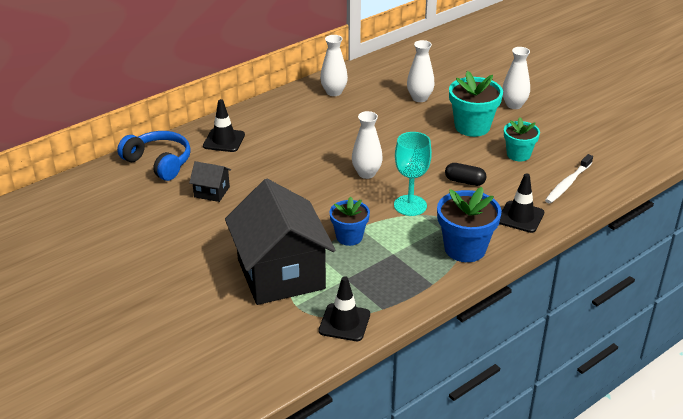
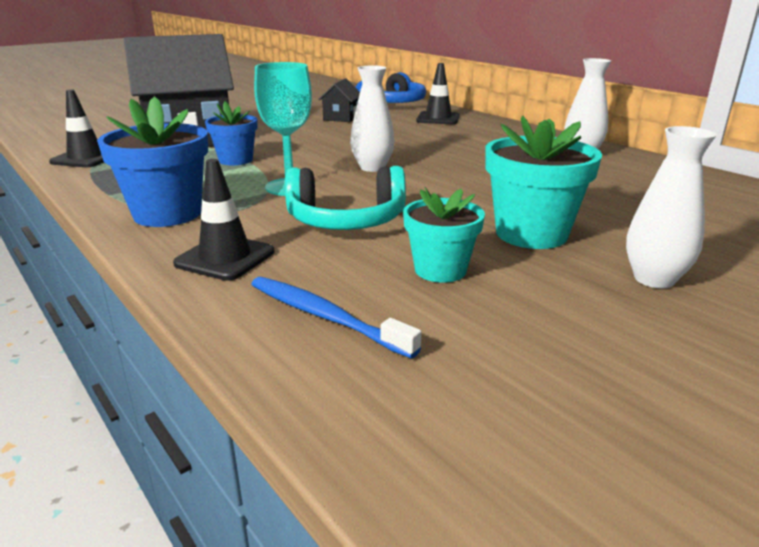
camera: 90 degrees right, 10 degrees down
white vase [407,40,435,102] -> none
black capsule [445,163,487,186] -> turquoise headphones [285,166,406,230]
white toothbrush [545,154,593,204] -> blue toothbrush [251,277,422,358]

